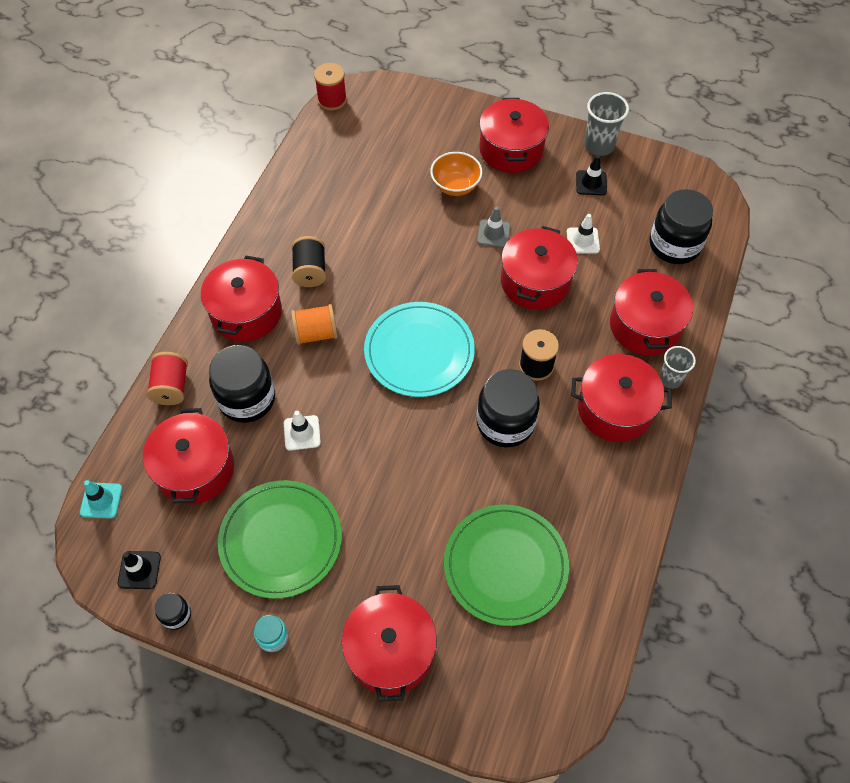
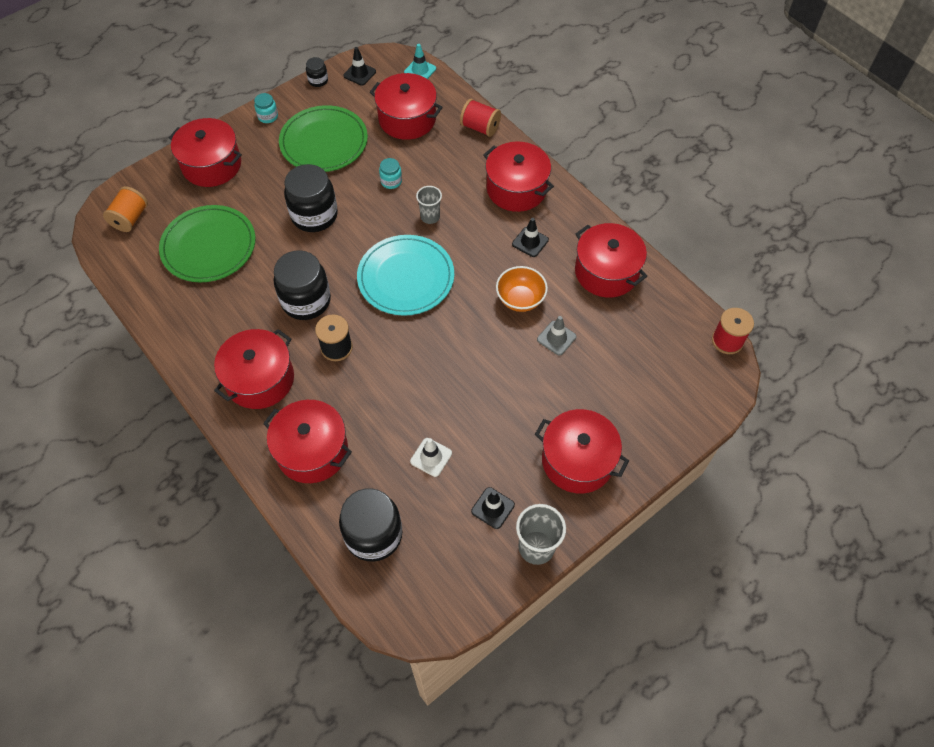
camera: 120 degrees right, 0 degrees up
black jar [209,345,275,423] -> black jar moved to [284,164,338,232]
white traffic cone [284,411,321,451] -> turquoise jar [379,158,402,189]
orange spool [291,304,338,345] -> orange spool moved to [103,186,148,232]
black spool [292,236,326,287] -> black traffic cone [512,218,549,257]
orange bowl [430,152,482,196] -> orange bowl moved to [496,266,548,312]
grey traffic cone [477,207,511,248] -> grey traffic cone moved to [537,316,576,356]
red pot [501,226,578,310] -> red pot moved to [575,223,647,298]
grey cup [659,346,696,389] -> grey cup moved to [416,186,442,224]

